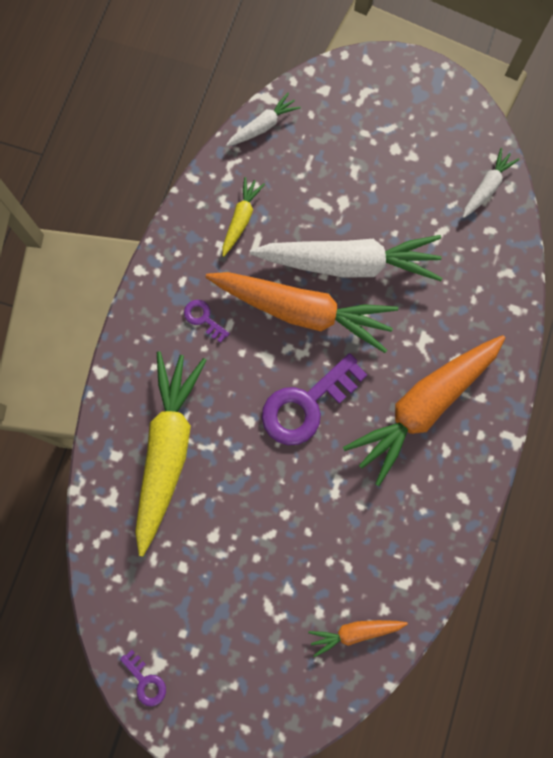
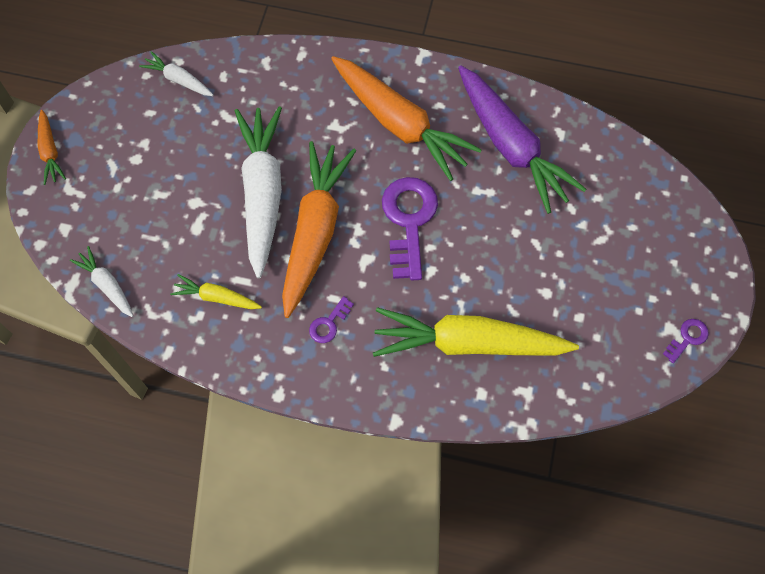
camera: 95 degrees left, 10 degrees down
purple key [262,353,367,445] -> purple key turned 135 degrees counterclockwise [382,177,438,280]
orange carrot [308,620,408,657] -> orange carrot moved to [38,110,66,185]
none -> purple carrot [458,65,586,214]

